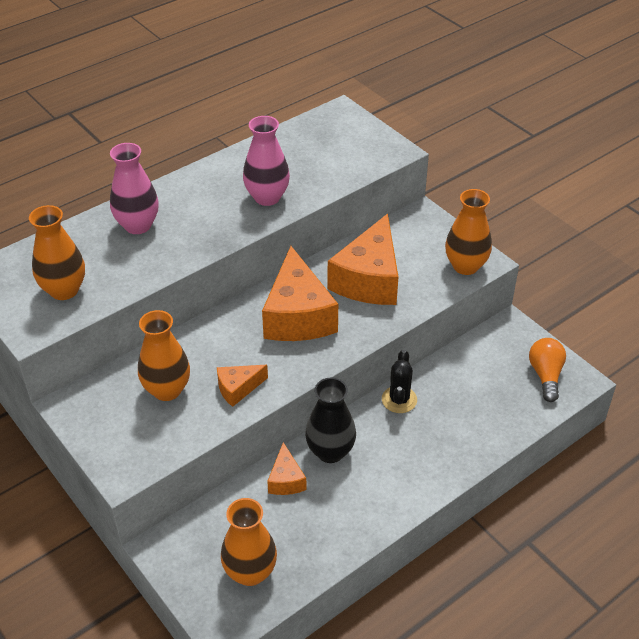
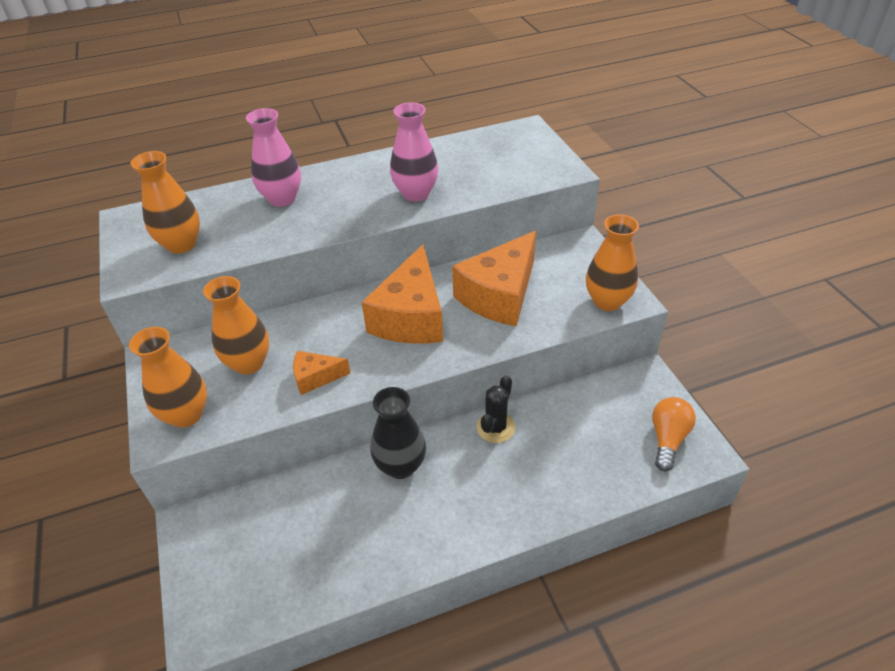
camera: 20 degrees right, 0 degrees up
orange vase [221,498,277,586] -> orange vase moved to [129,327,207,428]
orange cheese [267,442,307,495] -> none

